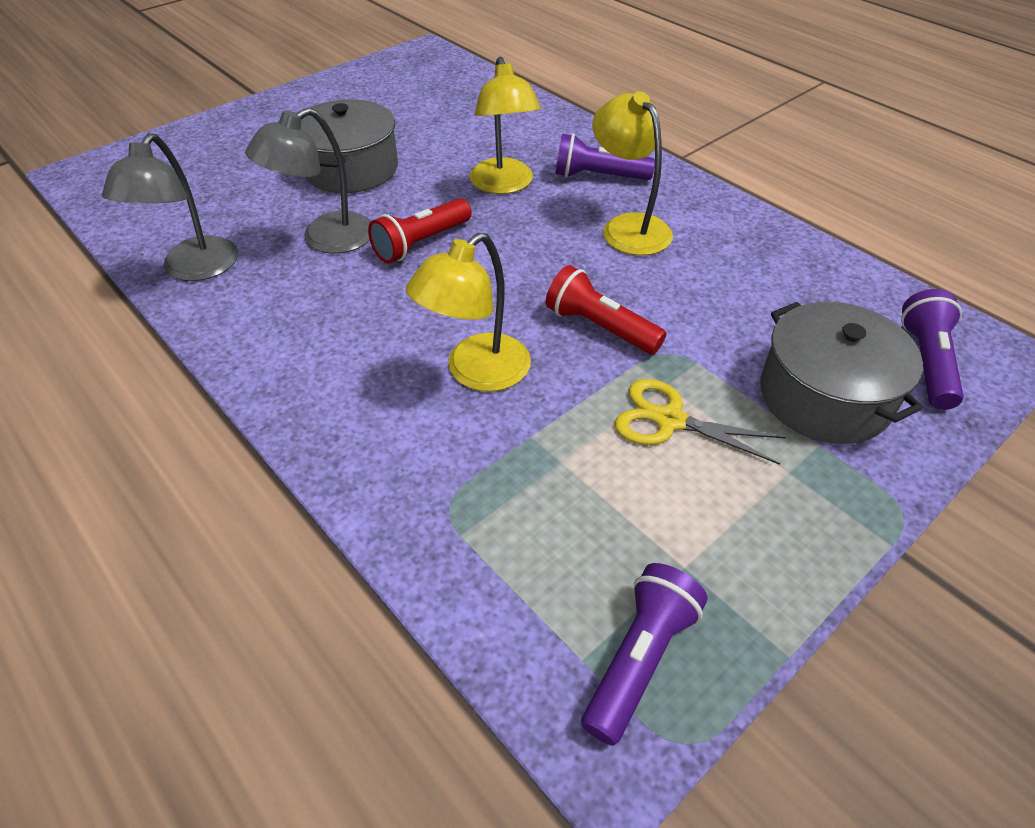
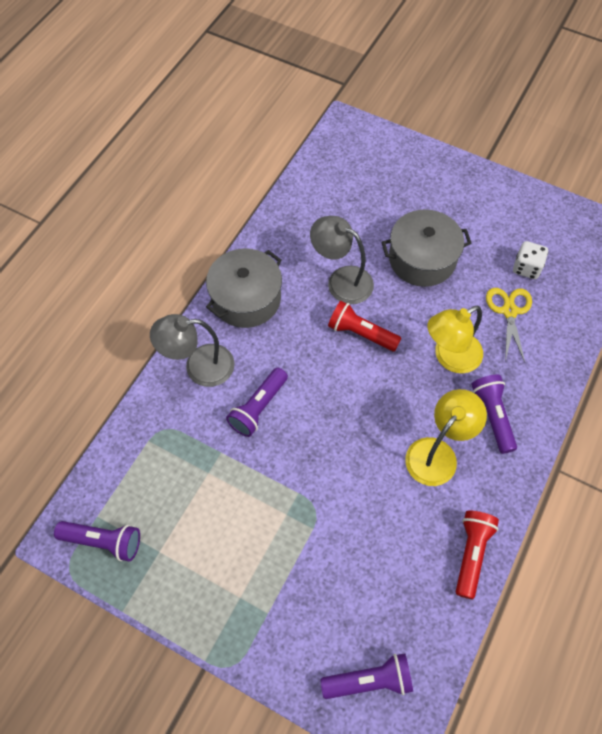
camera: 70 degrees right, 15 degrees up
grey lamp [102,133,238,281] -> grey lamp moved to [150,314,234,387]
yellow lamp [406,233,531,392] -> purple flashlight [226,368,288,437]
red flashlight [546,265,666,354] -> red flashlight moved to [456,510,499,599]
yellow scissors [615,379,786,465] -> yellow scissors moved to [486,288,532,362]
grey pot [760,302,923,444] -> grey pot moved to [206,248,282,328]
none -> white dice [513,241,548,279]

